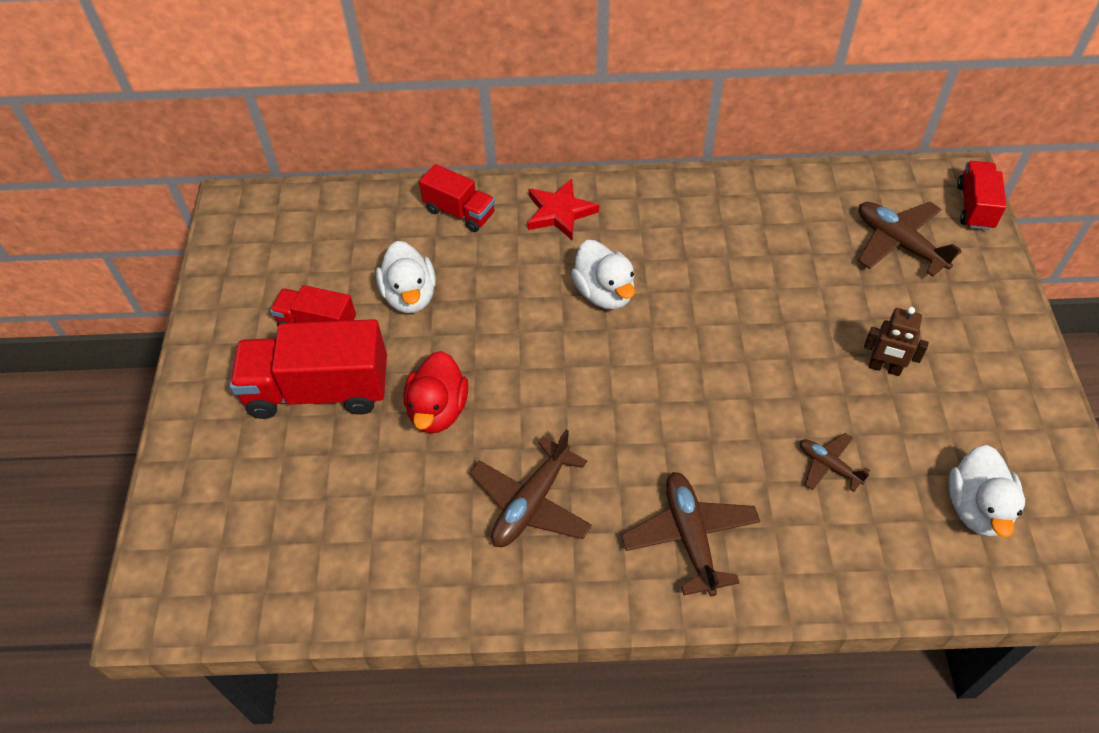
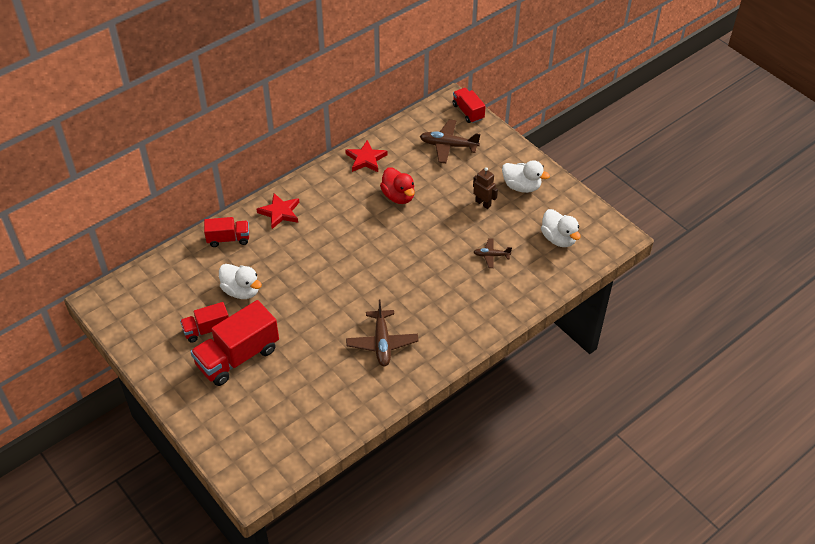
camera: 40 degrees left, 5 degrees down
red duck [404,351,469,433] -> red duck moved to [380,167,415,204]
white duck [571,240,635,310] -> white duck moved to [502,160,550,193]
brown plane [621,472,760,597] -> none
brown robot [864,307,929,376] -> brown robot turned 120 degrees counterclockwise [473,167,498,209]
none -> red star [345,140,388,172]

